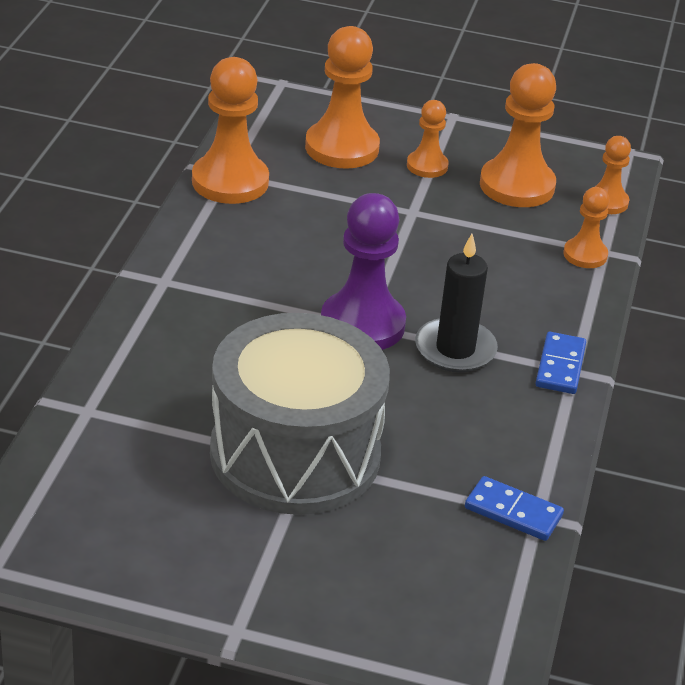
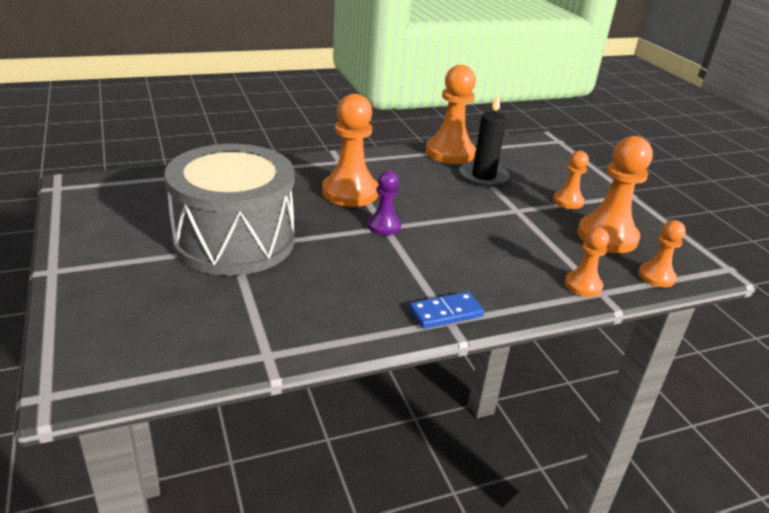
camera: 55 degrees right, 5 degrees down
orange pawn [305,26,380,169] -> orange pawn moved to [322,94,379,207]
purple pawn [321,193,406,350] -> purple pawn [368,171,401,235], size x0.55
black candle [415,234,498,372] -> black candle moved to [460,93,510,187]
blue domino [465,476,564,541] -> none

